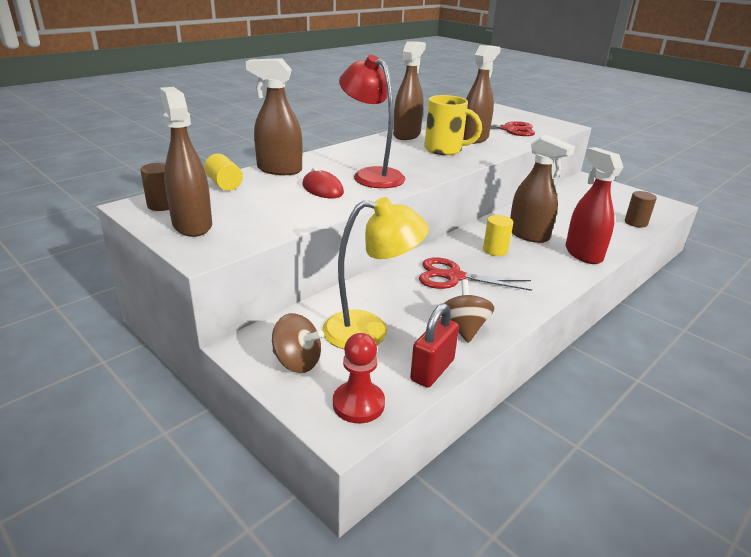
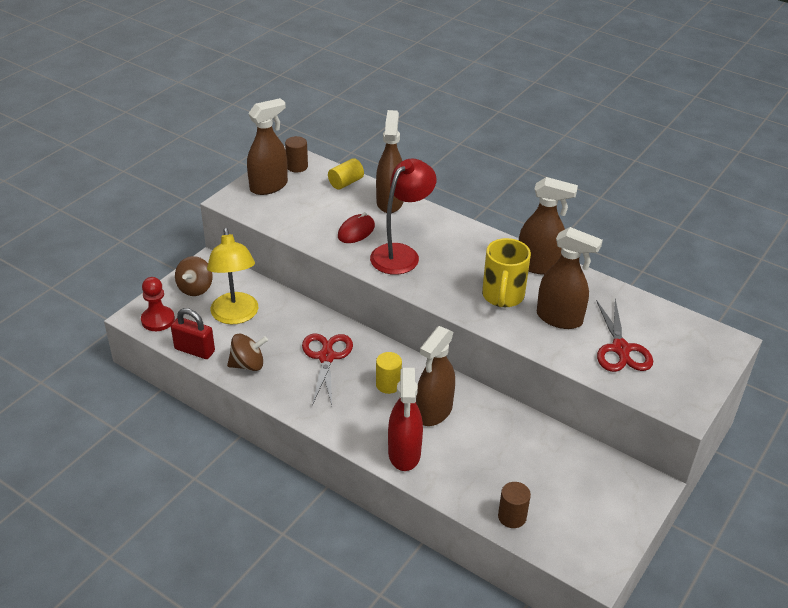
camera: 80 degrees right, 10 degrees up
red spray bottle [565,147,623,264] -> red spray bottle turned 120 degrees clockwise [388,368,423,471]

